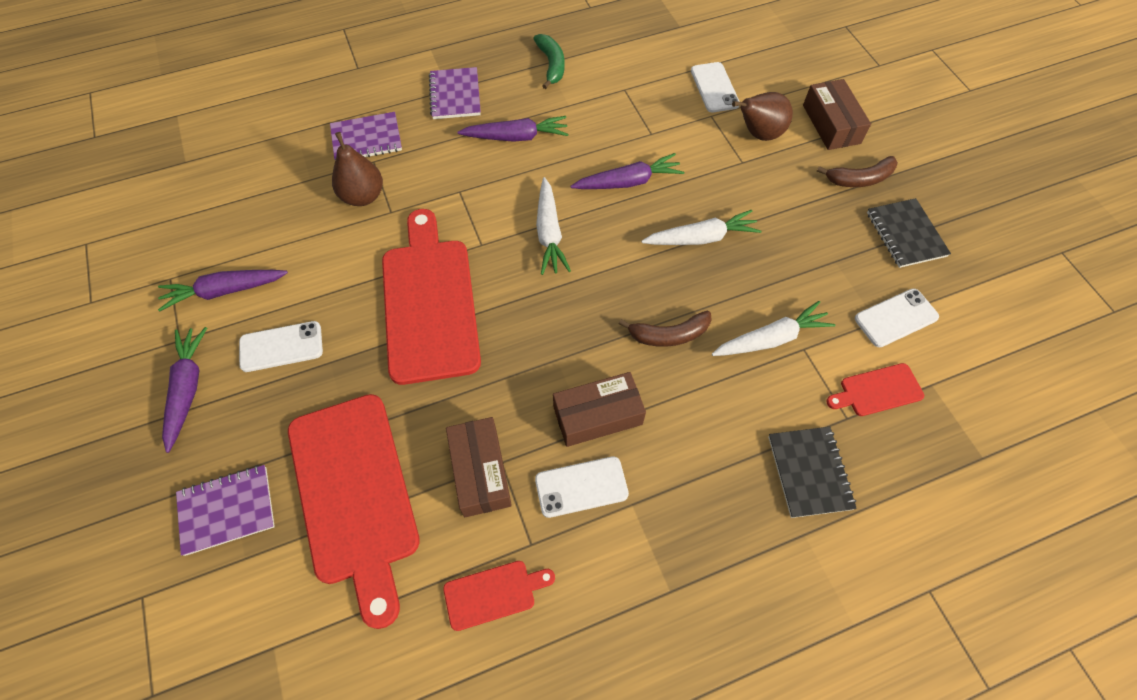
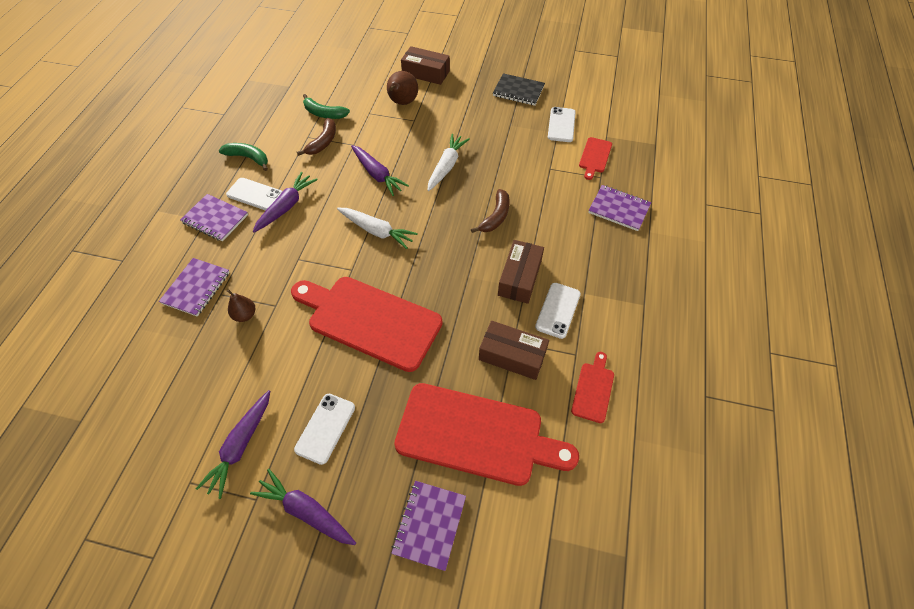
camera: 55 degrees left, 5 degrees down
brown pear [332,132,383,206] -> brown pear [227,289,255,322], size x0.63
purple carrot [570,153,684,189] -> purple carrot turned 120 degrees clockwise [351,145,409,196]
white phone [691,62,740,113] -> white phone moved to [226,178,282,211]
white carrot [712,301,835,356] -> none
black notebook [768,427,857,518] -> purple notebook [588,185,651,231]
brown banana [817,156,898,187] -> brown banana moved to [297,118,336,156]
none -> green banana [303,94,350,119]

